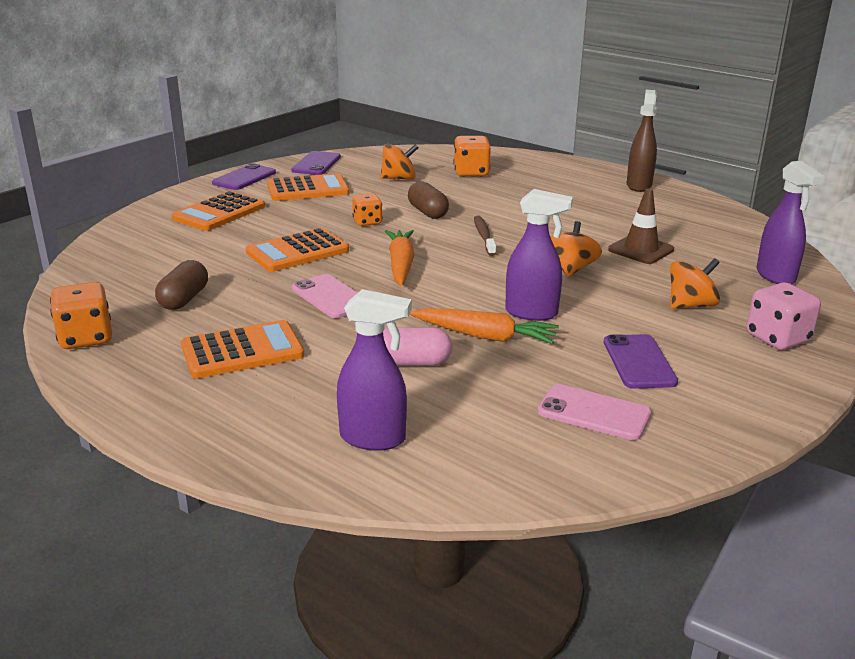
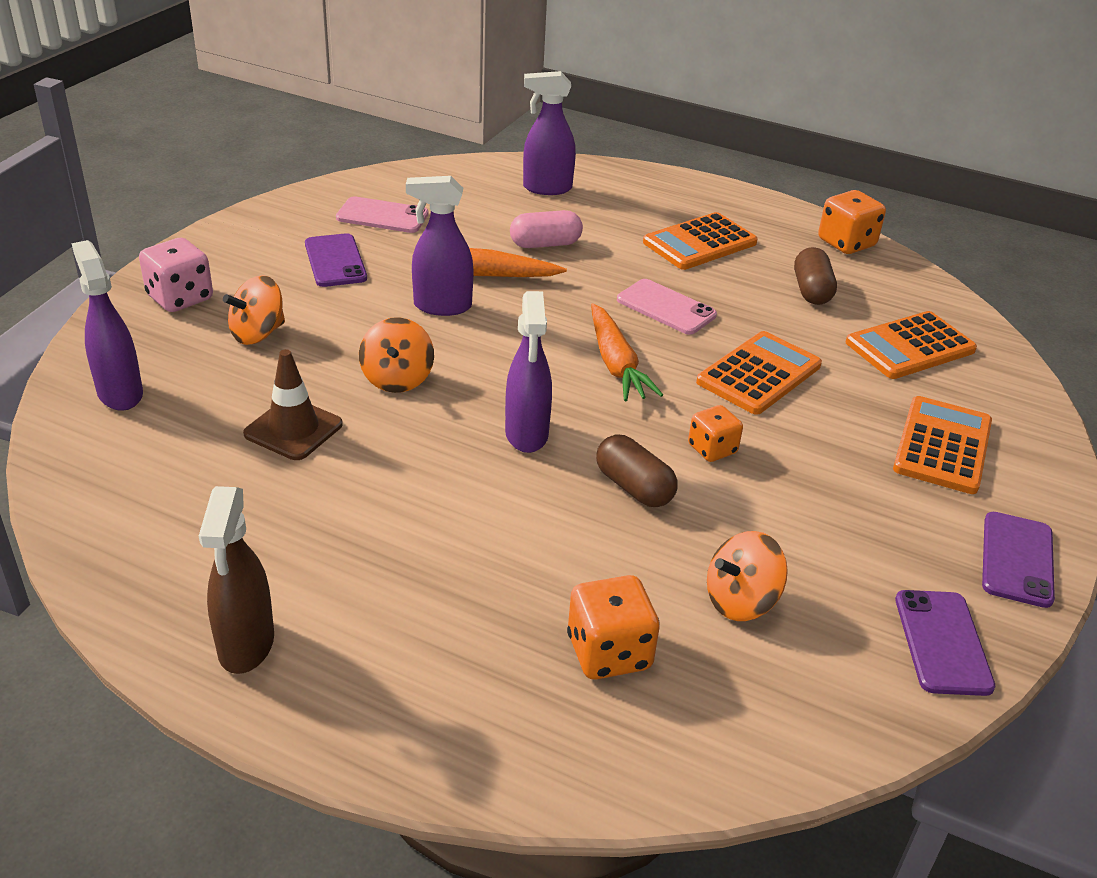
camera: 165 degrees right, 10 degrees up
orange calculator [267,173,350,201] -> orange calculator moved to [846,311,977,379]
brown toothbrush [474,216,496,256] -> purple spray bottle [505,291,552,453]

